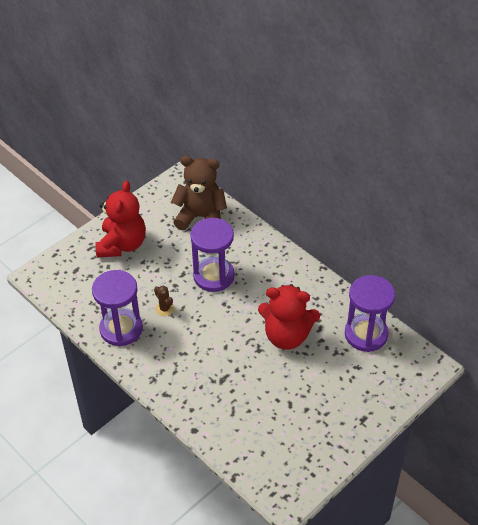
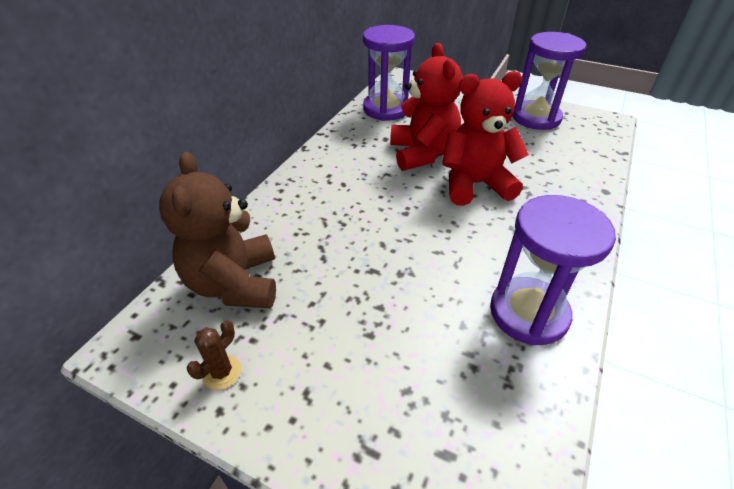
camera: 110 degrees left, 5 degrees down
red teddy bear [95,181,146,257] -> red teddy bear moved to [442,71,529,206]
brown cactus [154,286,174,316] -> brown cactus moved to [187,320,241,390]
purple hourglass [190,218,235,292] -> purple hourglass moved to [512,32,586,130]

